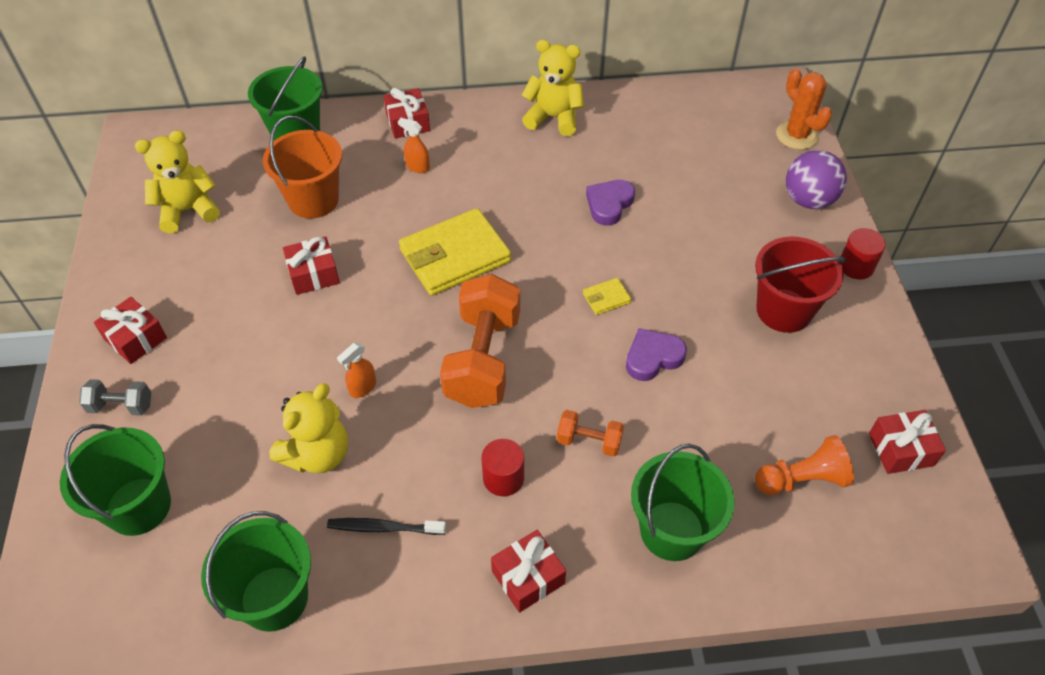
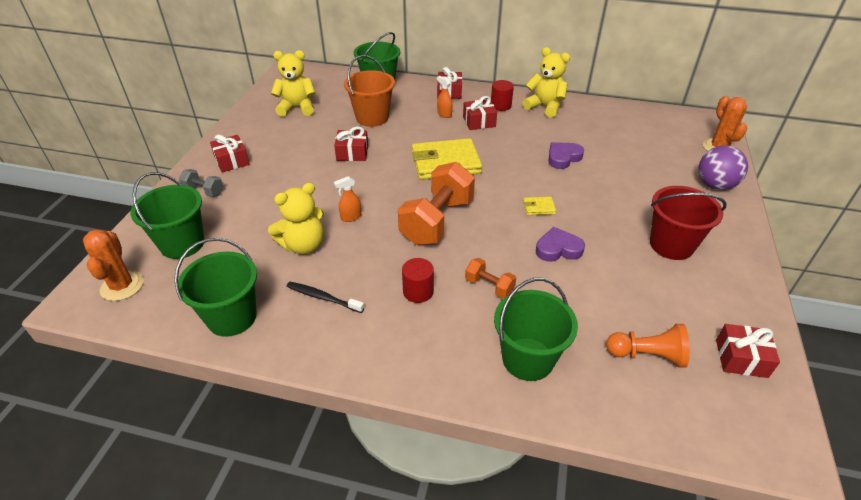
camera: 20 degrees right, 10 degrees down
red gift [491,530,566,613] -> red gift moved to [463,96,497,130]
red cylinder [841,228,886,280] -> red cylinder moved to [491,80,514,111]
none -> orange cactus [83,229,144,301]

